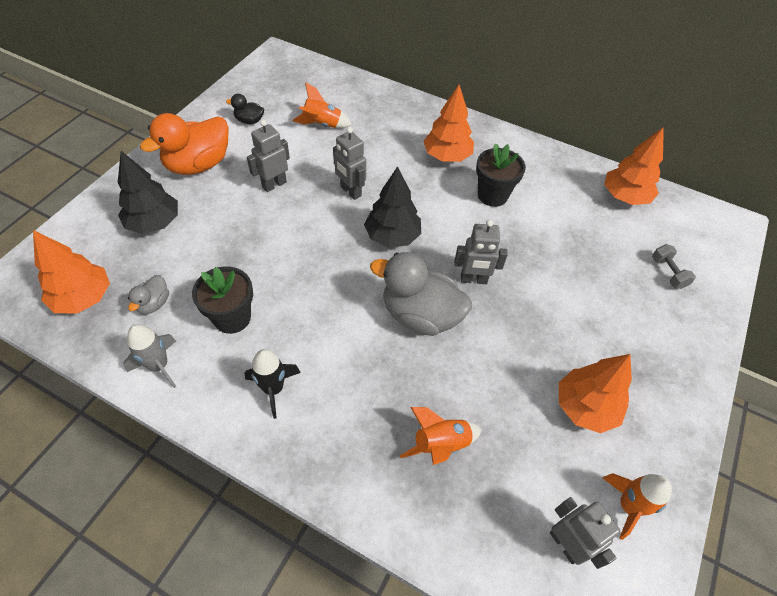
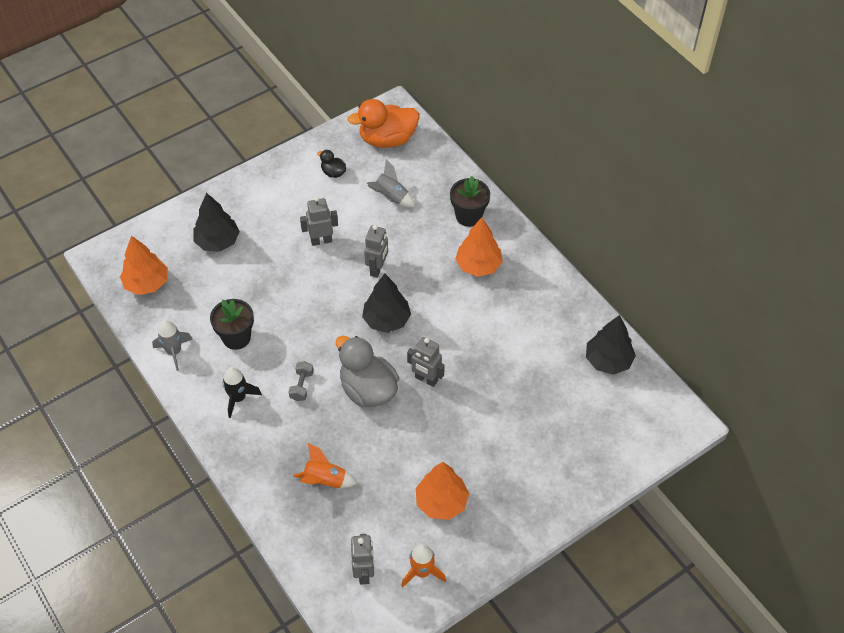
camera: 30 degrees right, 0 degrees up
grey duck [128,275,169,314] -> none
orange duck [140,113,229,175] -> orange duck moved to [348,99,419,148]
orange rocket [292,82,352,128] -> grey rocket [367,159,415,207]
grey robot [333,127,366,200] -> grey robot turned 150 degrees counterclockwise [364,225,388,278]
black flower pot [476,143,526,207] -> black flower pot moved to [450,176,490,227]
orange tree [604,127,664,205] -> black tree [586,315,636,375]
grey dumbbell [652,244,696,289] -> grey dumbbell moved to [289,361,314,401]

